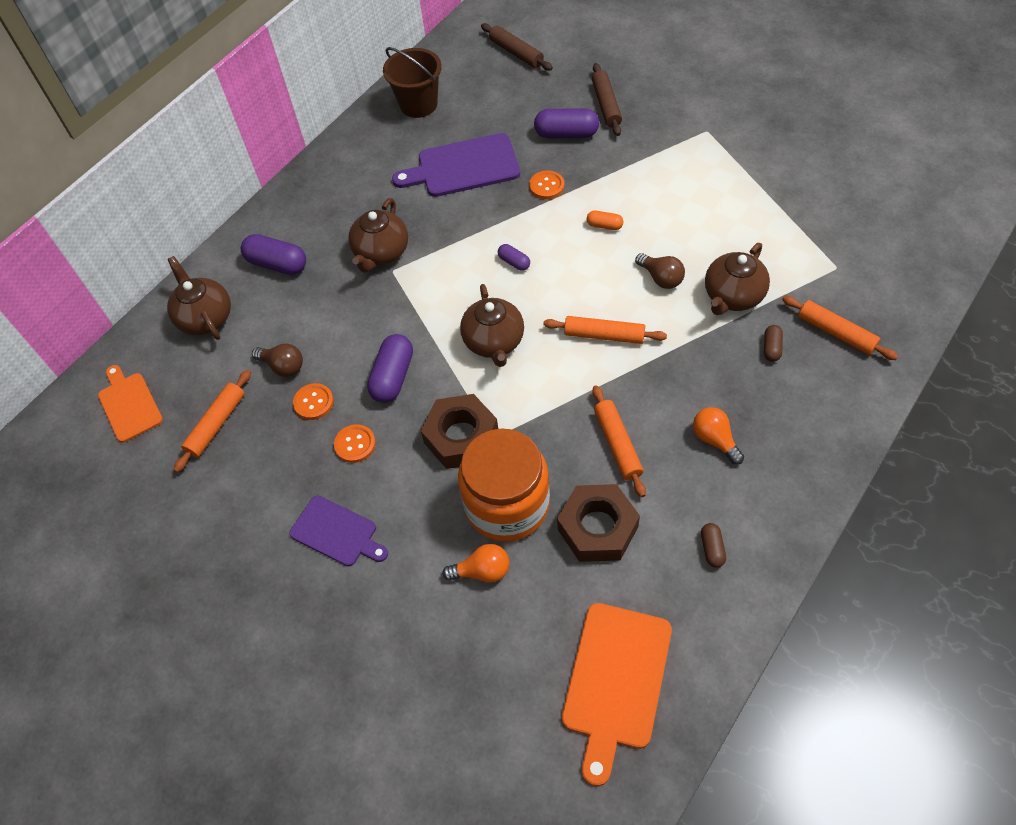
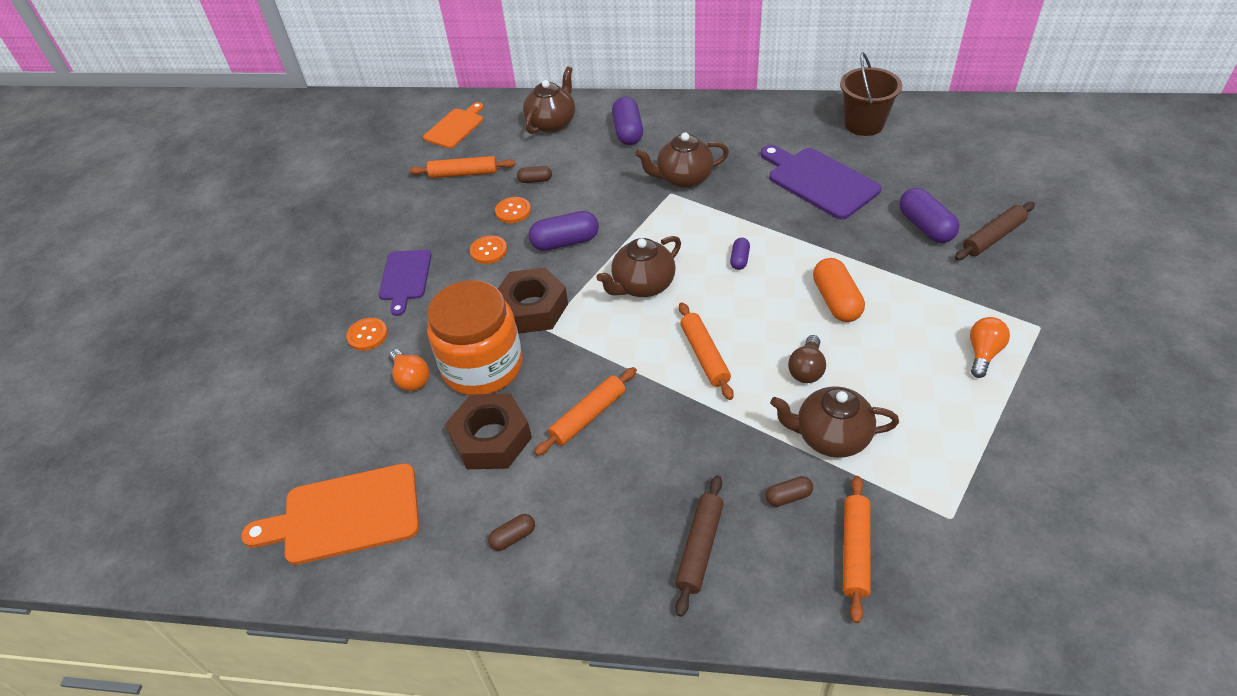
camera: 60 degrees right, 10 degrees down
brown light bulb [252,343,303,377] -> brown capsule [517,166,552,183]
brown rolling pin [481,23,553,71] -> brown rolling pin moved to [675,475,724,617]
orange button [529,170,564,199] -> orange button moved to [346,318,388,351]
orange capsule [587,211,623,230] -> orange capsule [813,258,865,322], size x1.87
orange light bulb [693,407,744,465] -> orange light bulb moved to [970,317,1010,378]

